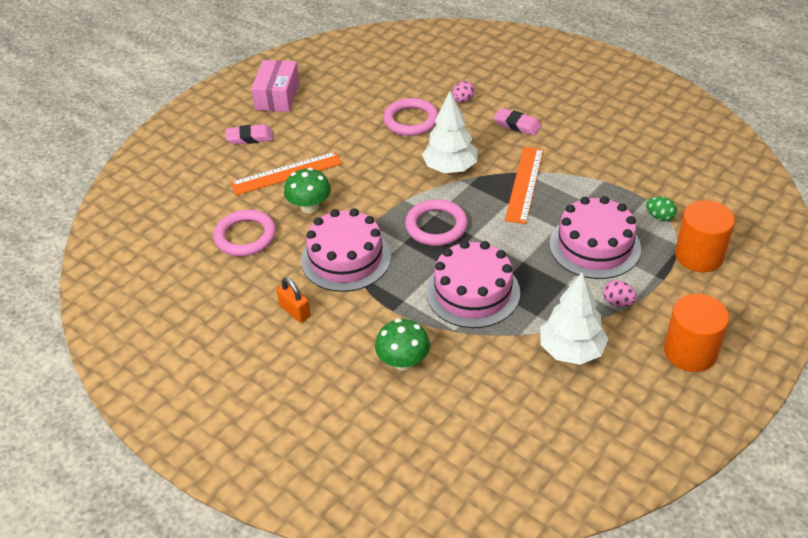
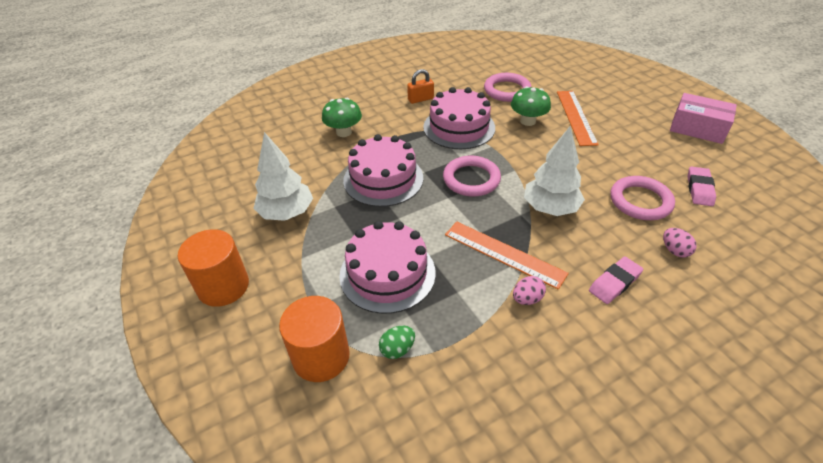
camera: 110 degrees right, 0 degrees up
pink eraser [226,124,273,145] -> pink eraser moved to [688,167,716,206]
pink egg [603,280,637,307] -> pink egg moved to [513,276,546,305]

